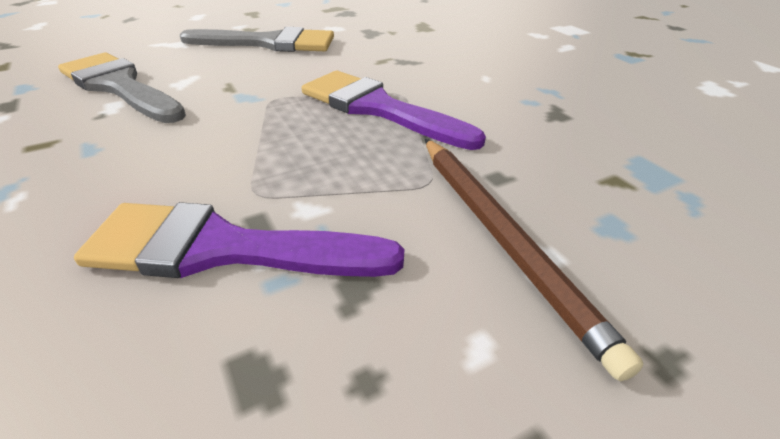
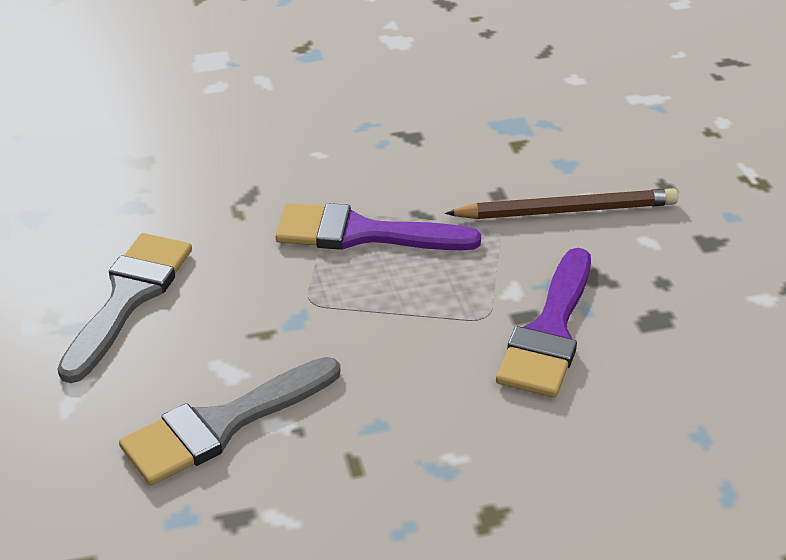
camera: 75 degrees left, 0 degrees up
purple brush [302,71,486,150] -> purple brush turned 45 degrees clockwise [275,203,481,250]

